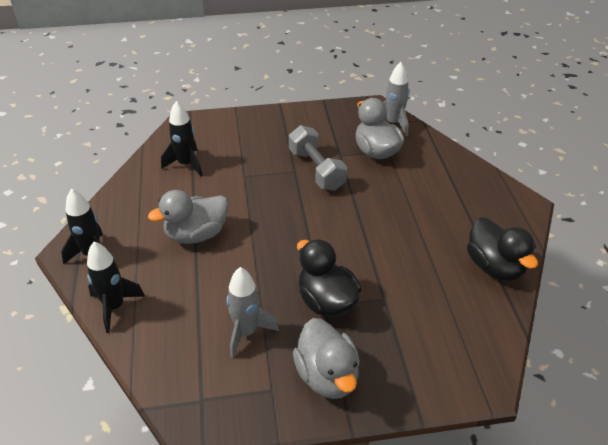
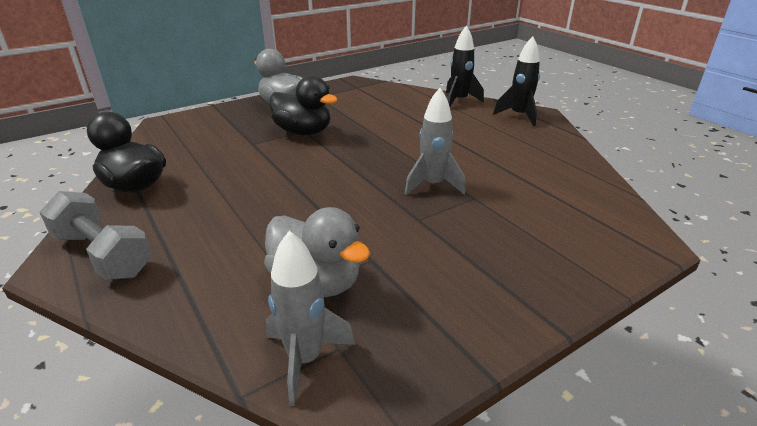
camera: 155 degrees right, 10 degrees down
grey duck [148,190,229,244] -> none
black rocket [161,101,203,177] -> none
grey rocket [227,267,279,358] -> grey rocket moved to [404,88,465,195]
grey dumbbell [289,125,347,191] -> grey dumbbell moved to [40,191,152,280]

